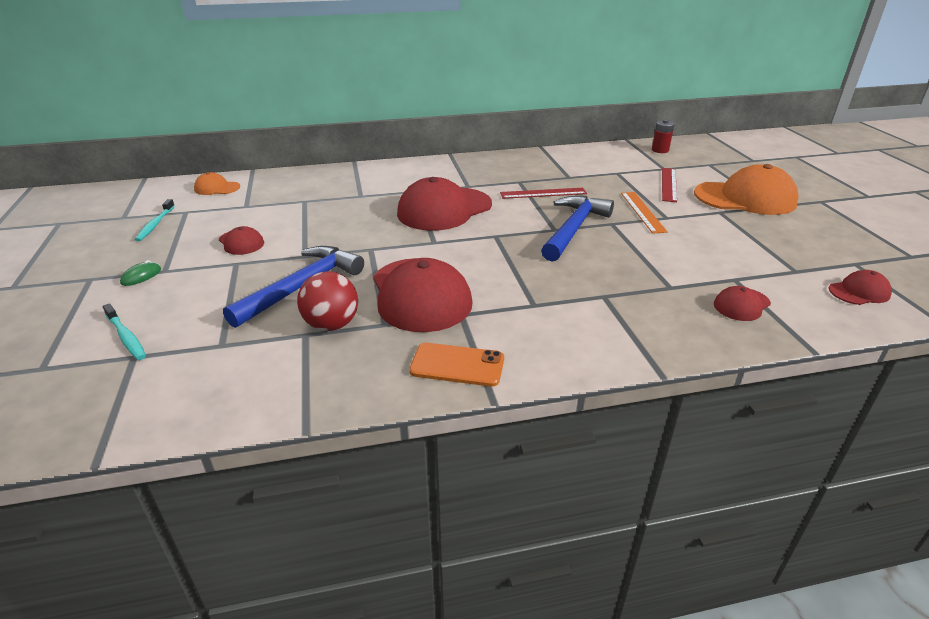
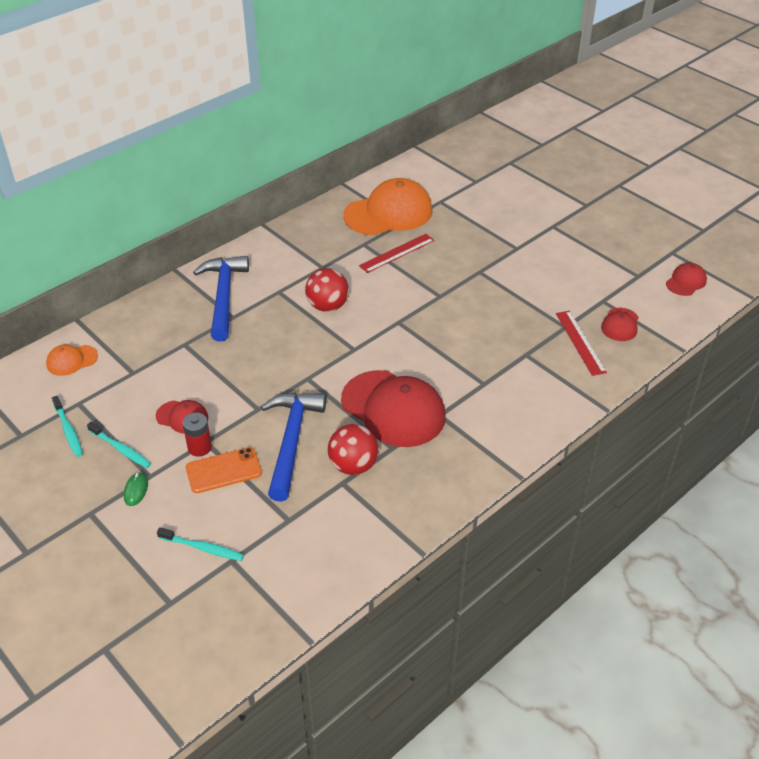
camera: 30 degrees left, 10 degrees up
red cap [397,177,492,231] -> red ball [305,268,349,312]
orange phone [409,342,504,387] -> orange phone moved to [186,447,262,493]
blue hammer [541,196,614,262] -> blue hammer moved to [193,256,249,341]
orange ruler [621,192,668,234] -> none
red battery [652,120,674,153] -> red battery moved to [183,413,212,457]
red ruler [662,168,677,202] -> red ruler moved to [556,311,607,376]
orange cap [694,164,799,215] -> orange cap moved to [343,178,433,235]
none -> turquoise toothbrush [87,422,151,468]

